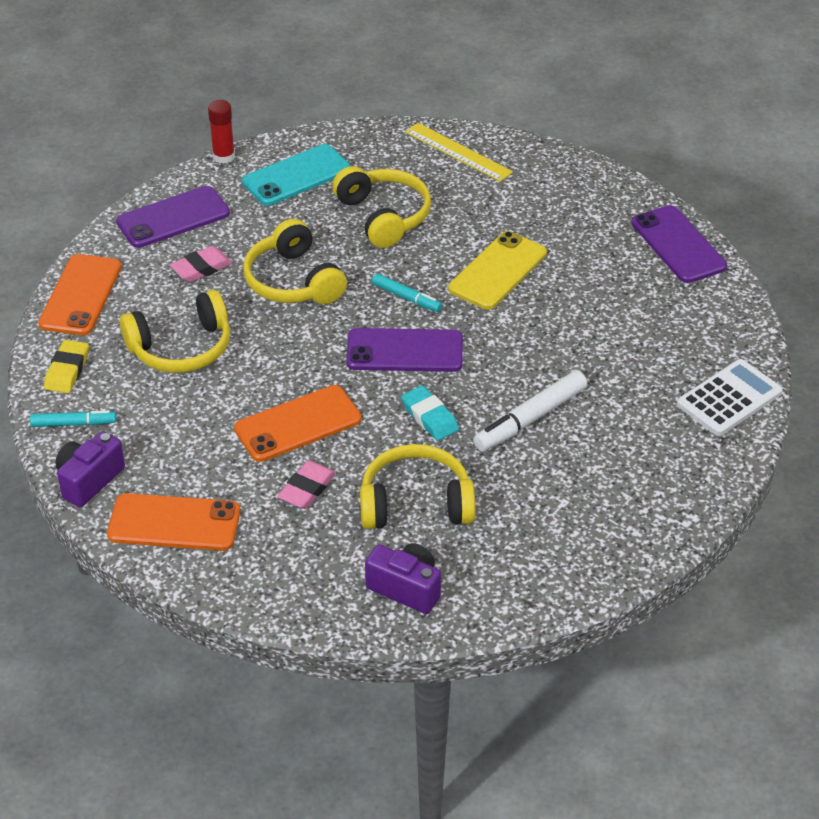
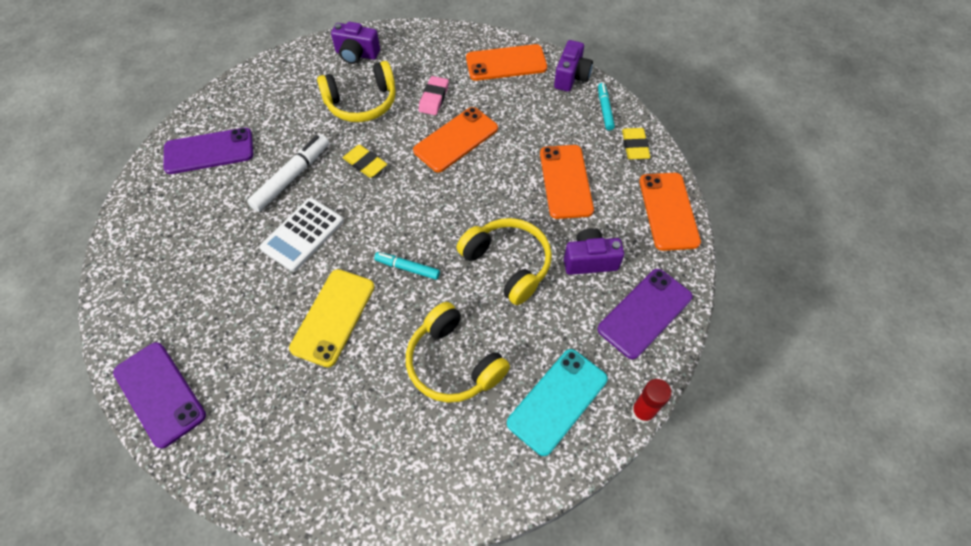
camera: 165 degrees right, 15 degrees up
turquoise marker [30,410,116,427] -> turquoise marker turned 105 degrees clockwise [598,83,615,131]
yellow headphones [120,290,230,373] -> orange phone [540,145,594,219]
pink eraser [170,246,232,282] -> purple camera [564,228,624,275]
purple phone [346,328,463,372] -> purple phone moved to [163,128,253,174]
turquoise eraser [401,385,459,441] -> yellow eraser [343,145,387,178]
yellow ruler [405,123,513,182] -> none
white calculator [677,359,783,436] -> white calculator moved to [259,198,344,272]

